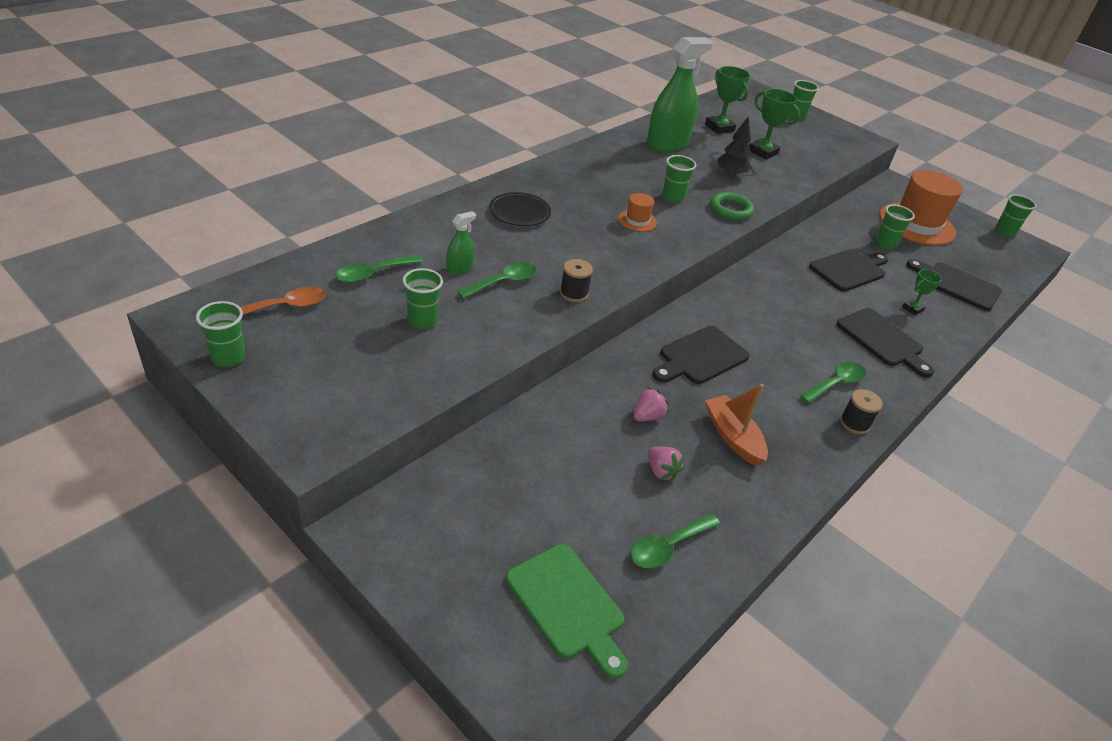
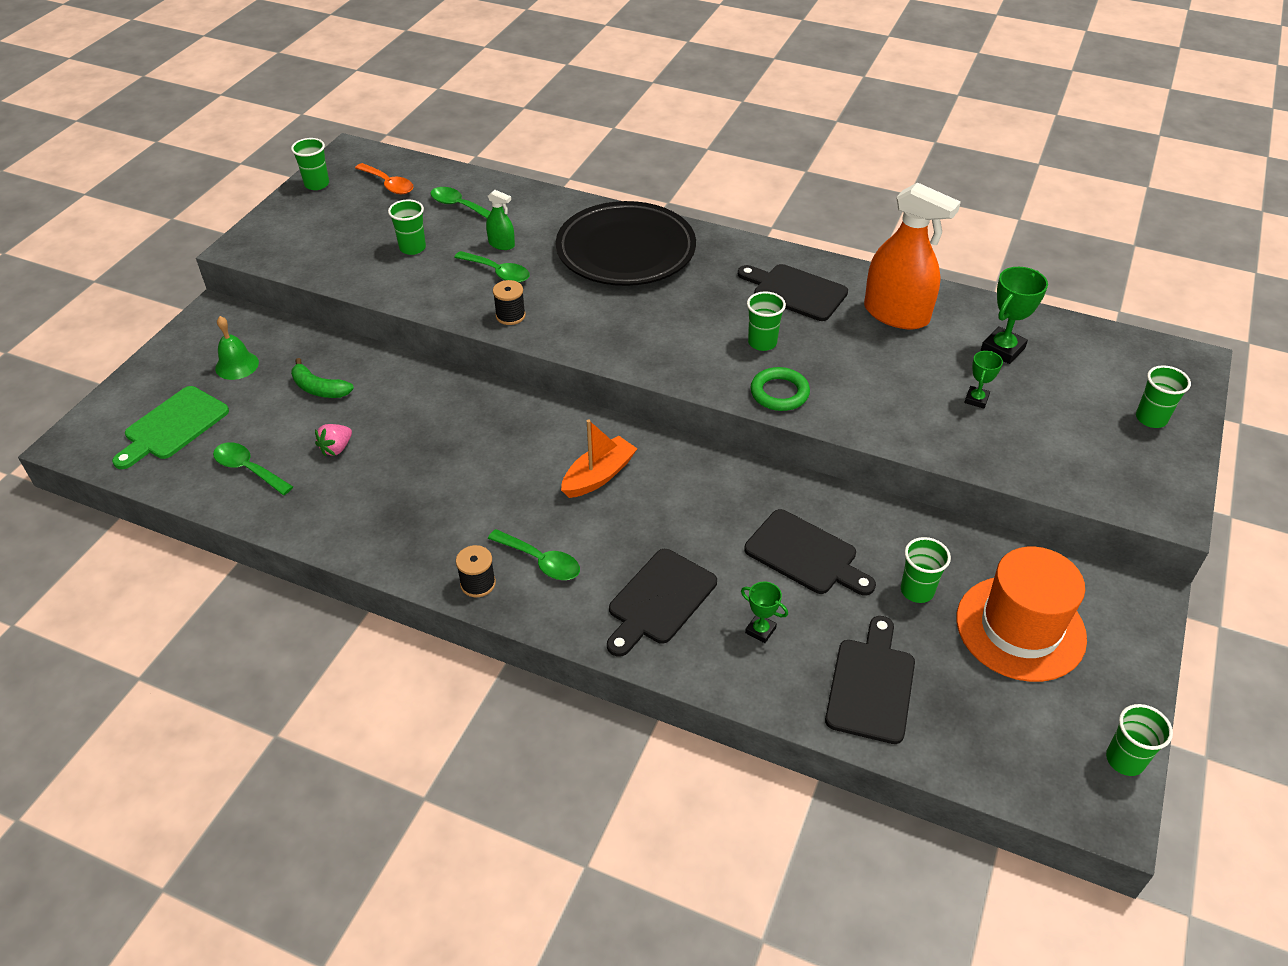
camera: 75 degrees right, 5 degrees up
black plate [489,192,551,226] -> black plate [556,201,696,286], size x2.08
orange hat [618,193,657,232] -> none
pink strawberry [633,387,669,421] -> none
green spray bottle [647,37,713,152] -> orange spray bottle [864,182,961,329]
black cutting board [652,326,750,384] -> black cutting board moved to [738,264,848,321]
orange boat [705,384,768,466] -> orange boat moved to [561,420,637,498]
black tree [717,117,752,177] -> none
green trophy [749,89,800,160] -> green trophy [965,351,1003,408], size x0.59
none -> green bell [215,316,259,380]
none -> green banana [291,358,354,398]

